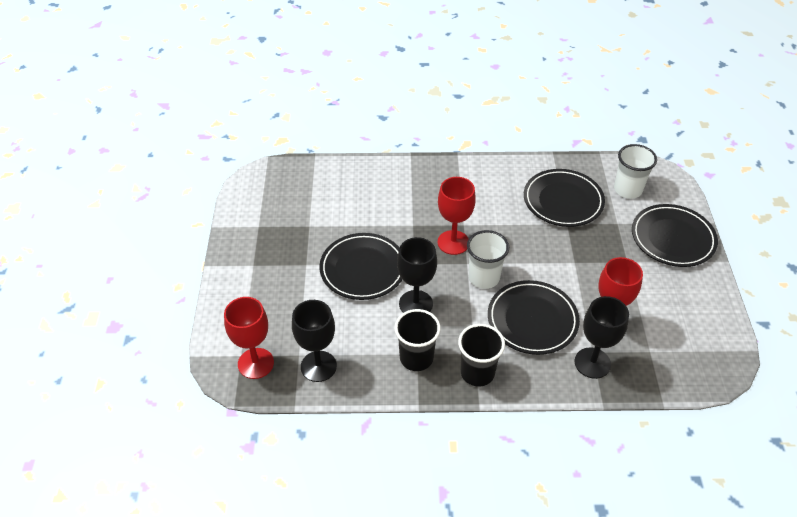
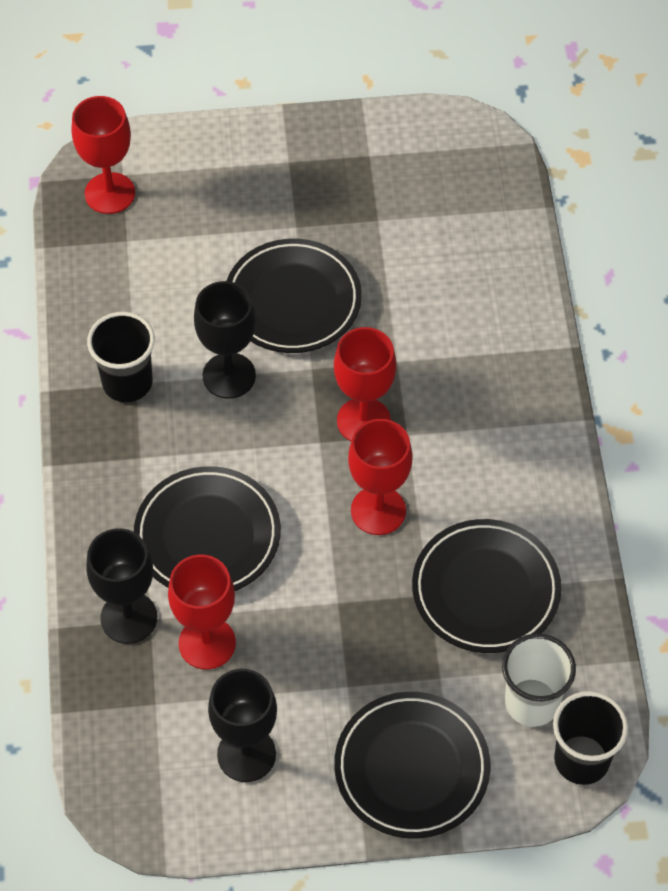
camera: 85 degrees right, 10 degrees up
black goblet [292,300,337,382] -> black goblet moved to [208,669,277,782]
black cup [458,324,505,387] -> black cup moved to [553,691,628,785]
white cup [467,230,509,289] -> none
none -> red goblet [348,419,413,535]

